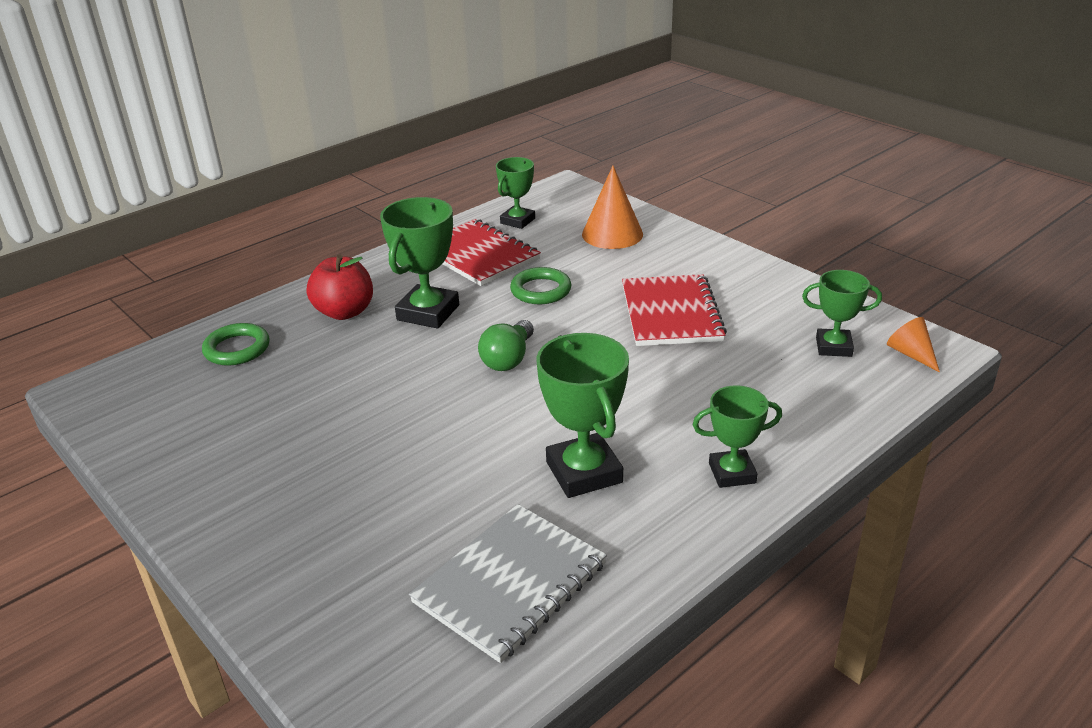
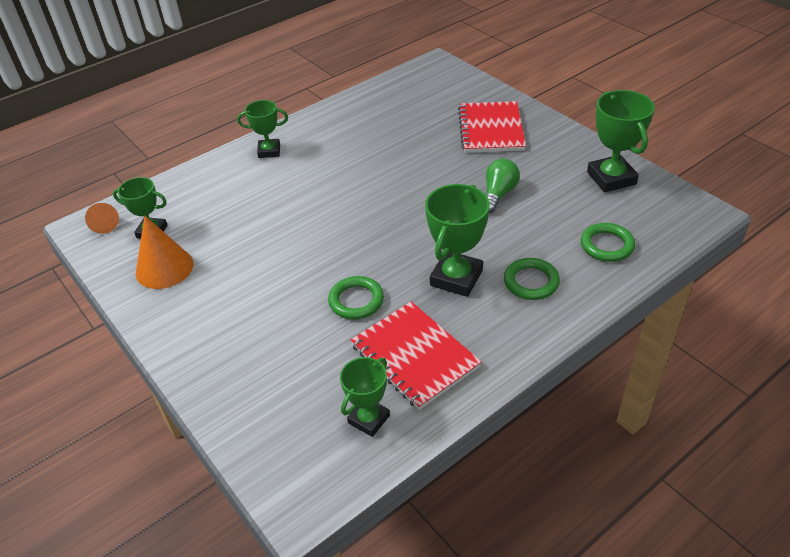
camera: 175 degrees left, 10 degrees up
red apple [307,254,373,320] -> green ring [504,258,560,300]
grey notebook [409,504,607,663] -> none
green light bulb [478,320,534,371] -> green light bulb moved to [486,159,520,213]
green trophy [536,333,629,498] -> green trophy moved to [587,90,655,192]
orange cone [582,166,643,249] -> orange cone moved to [136,216,194,289]
red notebook [622,274,727,346] -> red notebook moved to [458,101,526,153]

